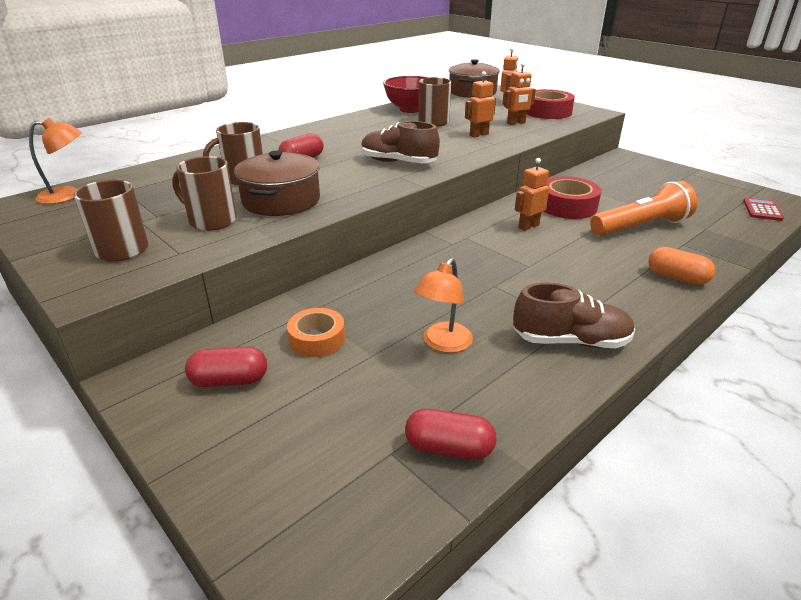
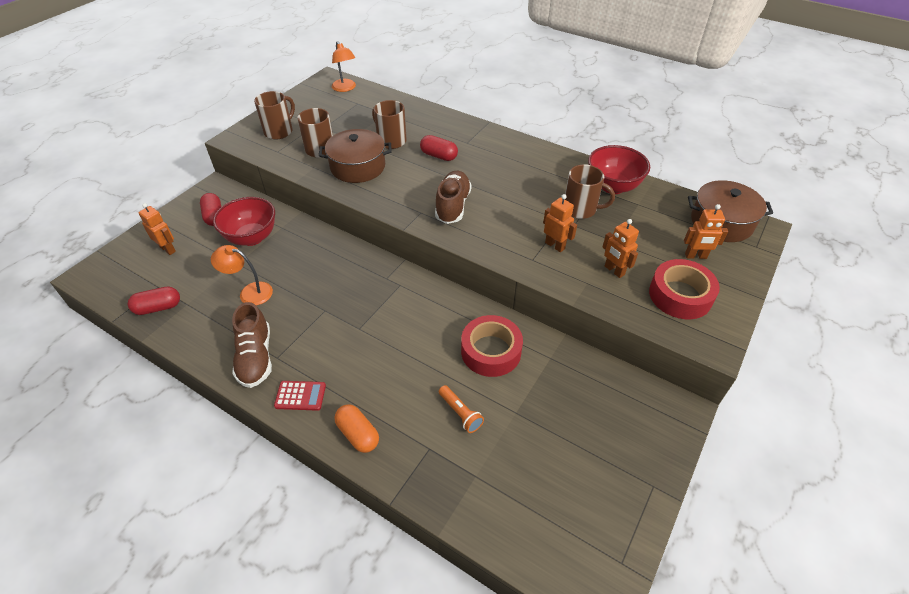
camera: 75 degrees right, 15 degrees up
orange tape [287,308,345,357] -> red bowl [213,197,275,246]
red capsule [405,409,496,460] -> red capsule turned 75 degrees clockwise [128,287,180,315]
orange robot [515,158,549,231] -> orange robot moved to [138,203,176,255]
orange flashlight [590,181,697,236] -> orange flashlight [439,385,484,433], size x0.50
orange capsule [648,247,715,285] -> orange capsule turned 60 degrees counterclockwise [334,404,379,453]
red calculator [743,198,784,221] -> red calculator moved to [274,381,326,411]

